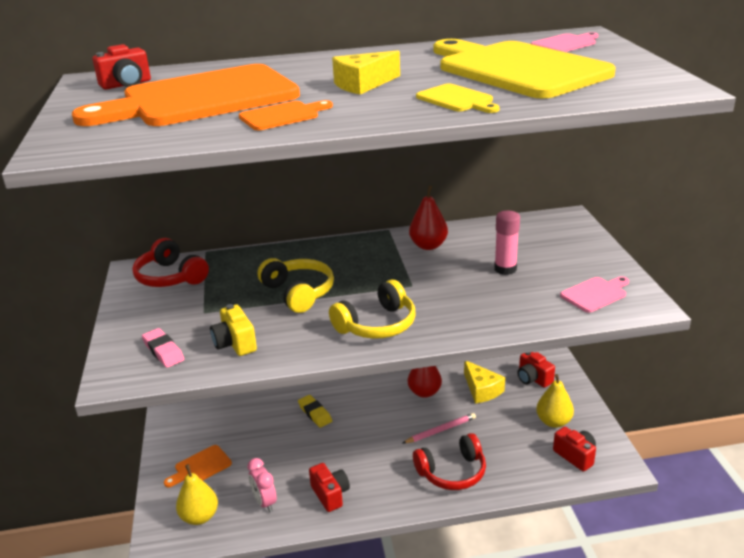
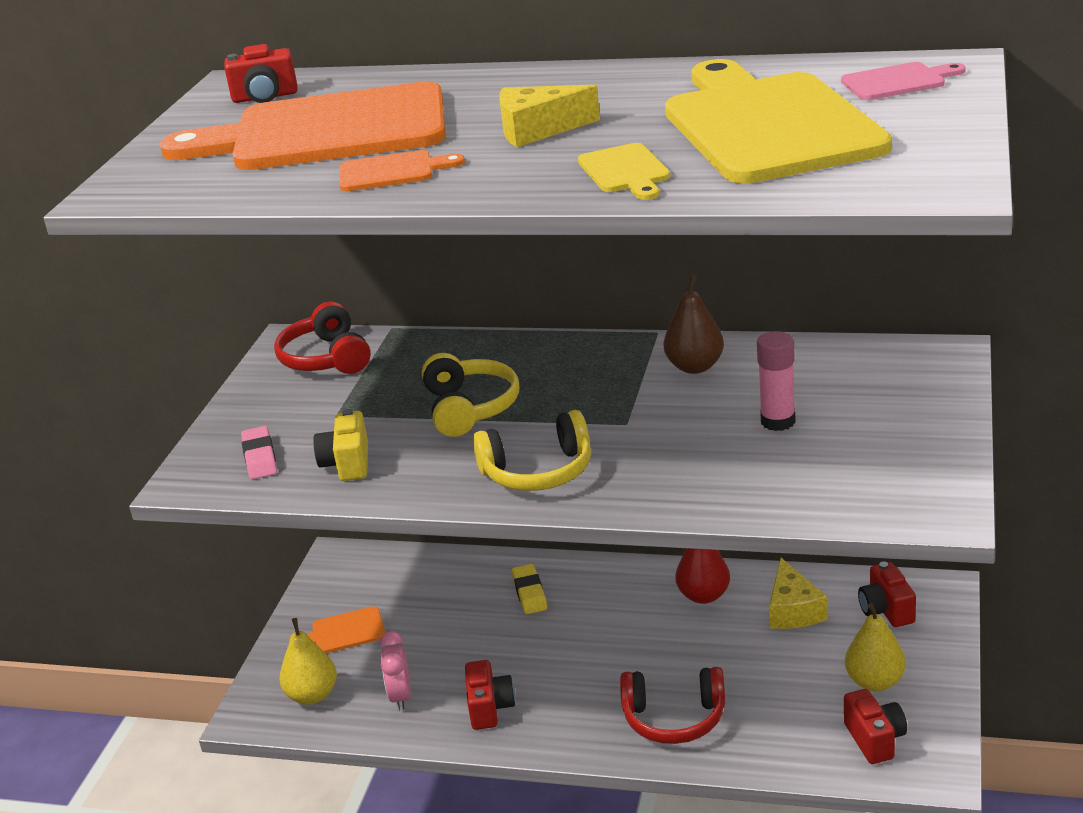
camera: 25 degrees right, 0 degrees up
pink pencil [403,413,476,443] -> none
red pear [409,186,448,250] -> brown pear [664,275,724,374]
pink cutting board [560,276,629,313] -> none

